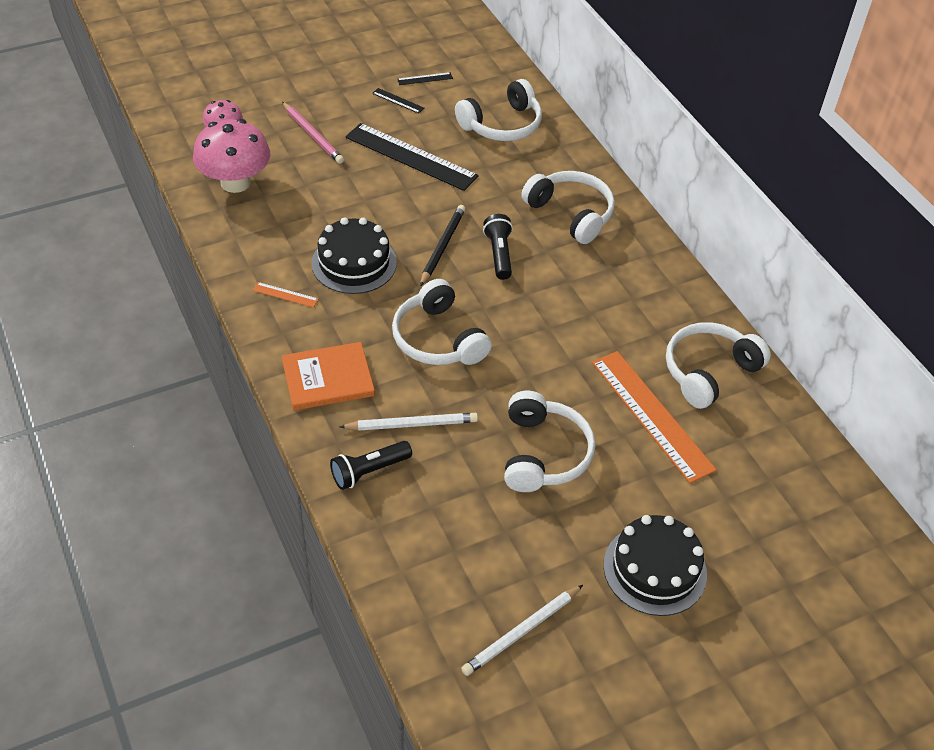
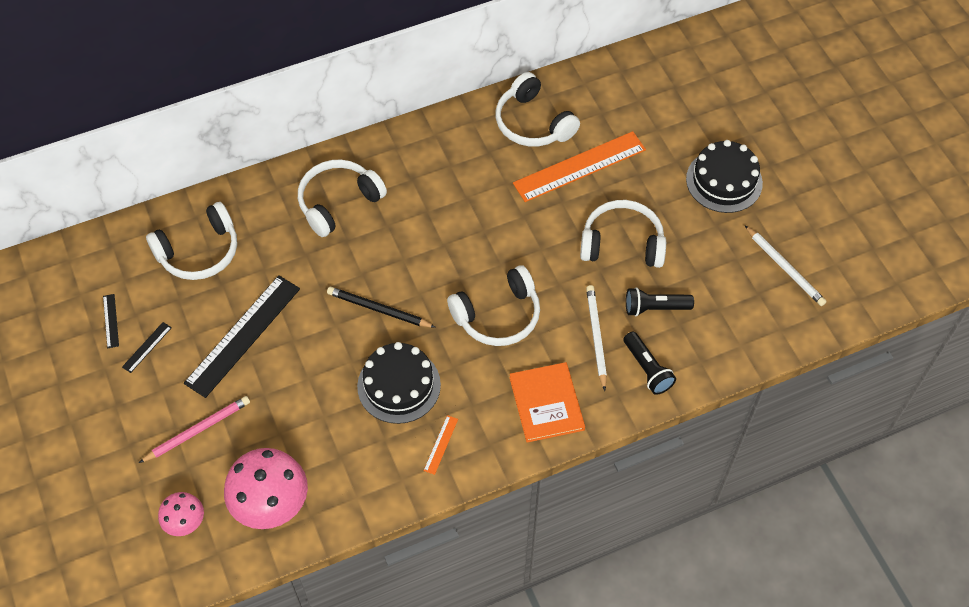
camera: 85 degrees left, 10 degrees up
white headphones [455,79,542,141] -> white headphones turned 90 degrees clockwise [146,202,237,280]
black flashlight [483,214,513,280] -> black flashlight moved to [626,287,694,316]

